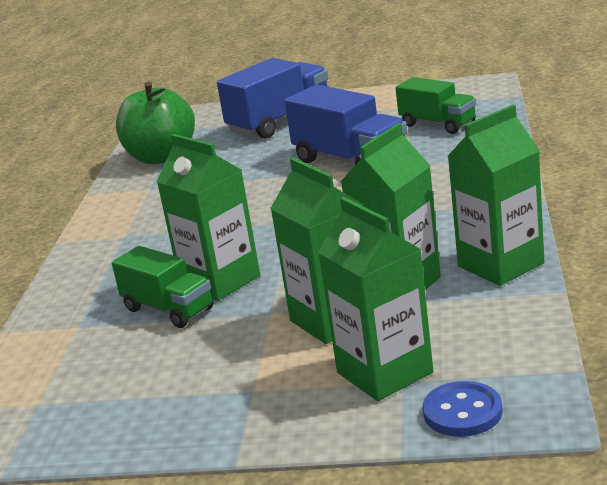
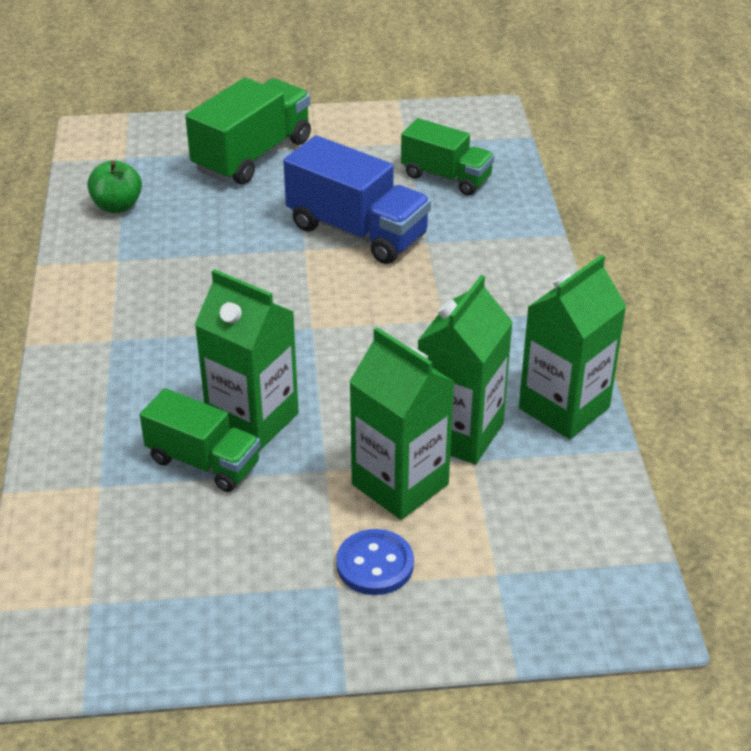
camera: 15 degrees left, 15 degrees up
green apple [116,82,195,164] -> green apple [87,160,142,213], size x0.56
blue truck [217,58,328,139] -> green truck [185,78,311,184]
green carton [318,197,433,401] -> none
blue button [423,381,503,437] -> blue button moved to [336,529,414,595]

